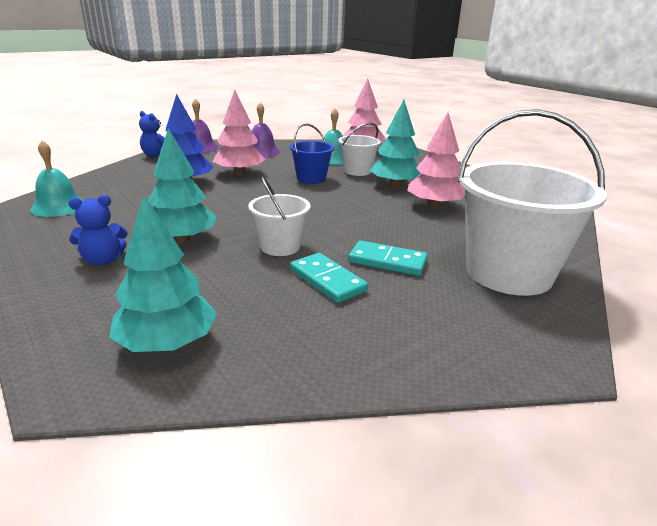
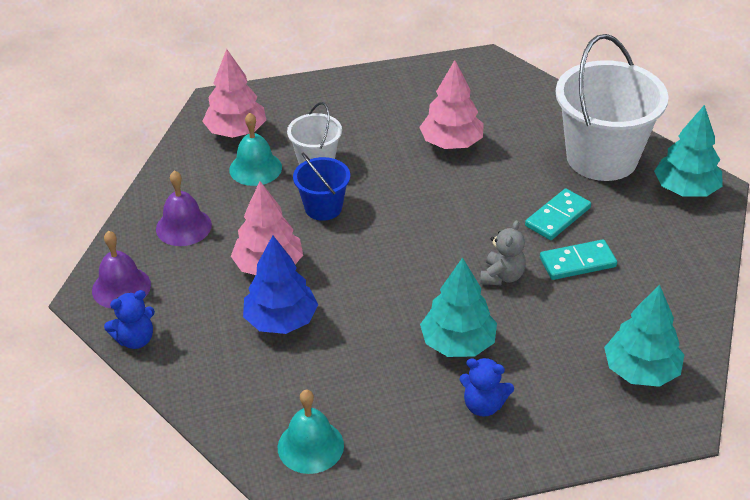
camera: 65 degrees left, 15 degrees up
blue teddy bear [68,194,128,265] -> blue teddy bear turned 105 degrees clockwise [459,358,514,417]
white bucket [248,176,311,256] -> grey teddy bear [480,220,526,285]
turquoise tree [369,100,421,188] -> turquoise tree moved to [654,105,723,197]

